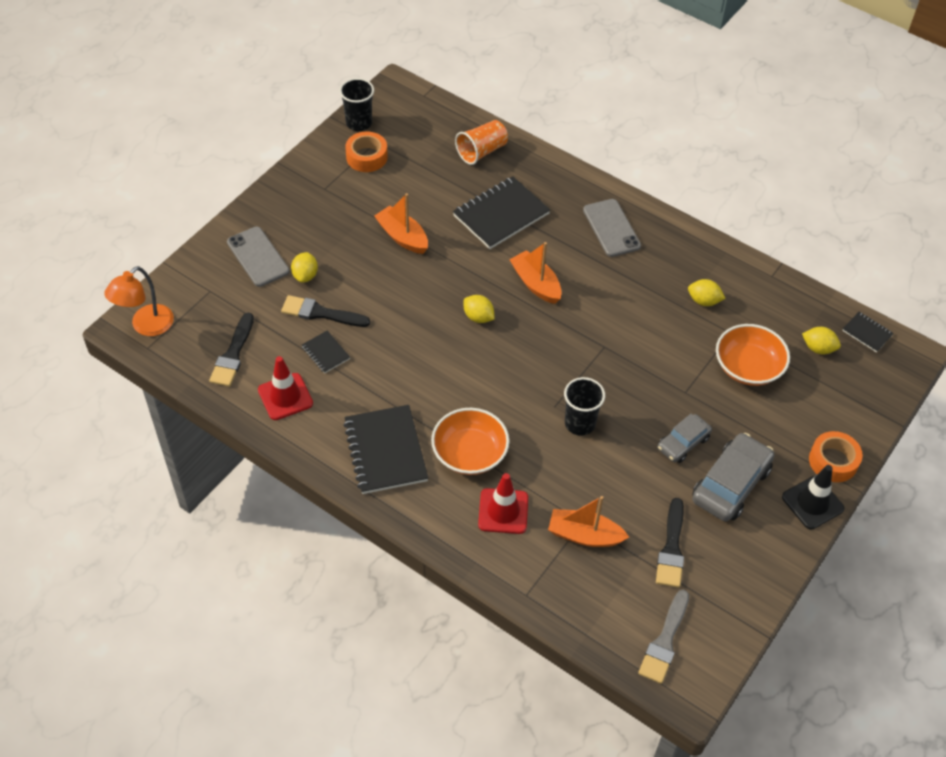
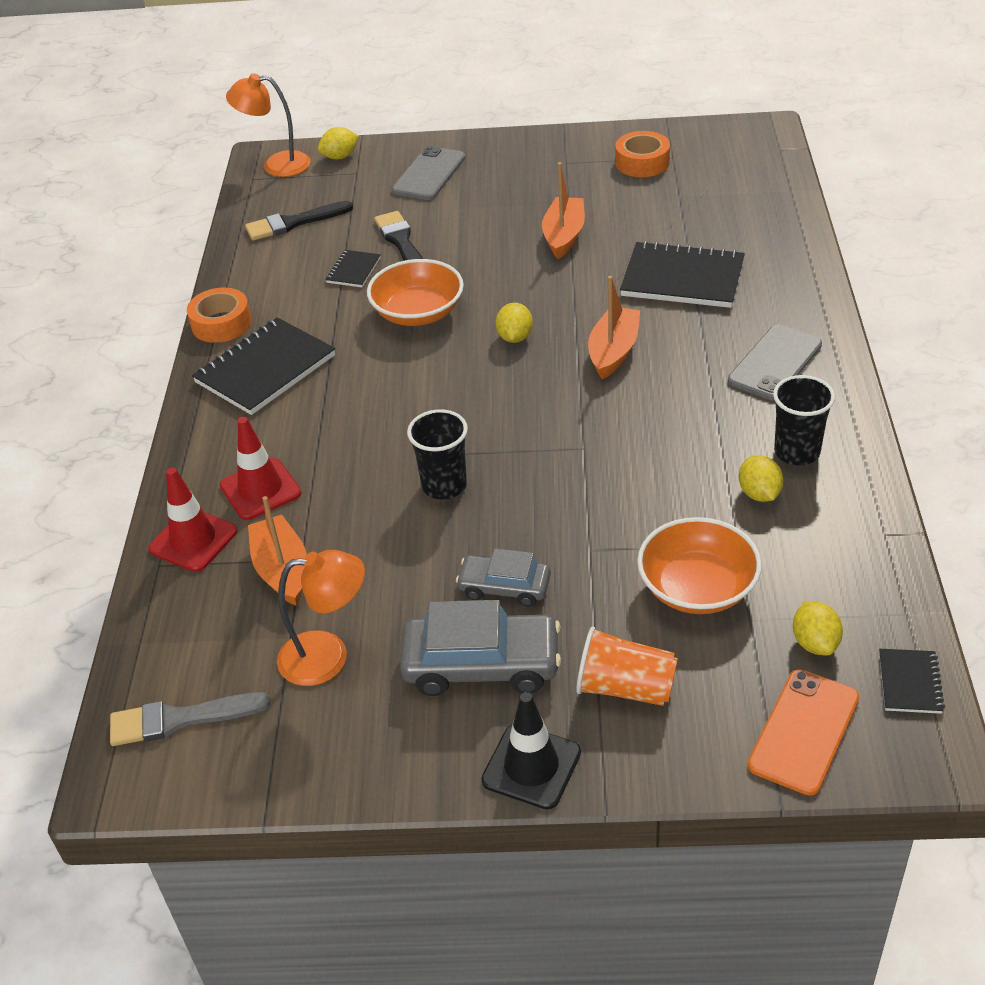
camera: 60 degrees right, 10 degrees down
red traffic cone [258,356,313,420] -> red traffic cone moved to [148,467,237,572]
yellow lemon [291,252,318,283] -> yellow lemon moved to [318,127,359,159]
black cup [339,78,374,131] -> black cup moved to [773,375,835,465]
orange bowl [431,408,509,475] -> orange bowl moved to [367,259,464,326]
orange cup [455,120,508,165] -> orange cup moved to [576,627,678,706]
black brush [656,498,684,588] -> orange lamp [277,550,365,686]
orange tape [809,431,863,482] -> orange tape moved to [187,288,252,343]
none -> orange phone [748,669,859,796]

